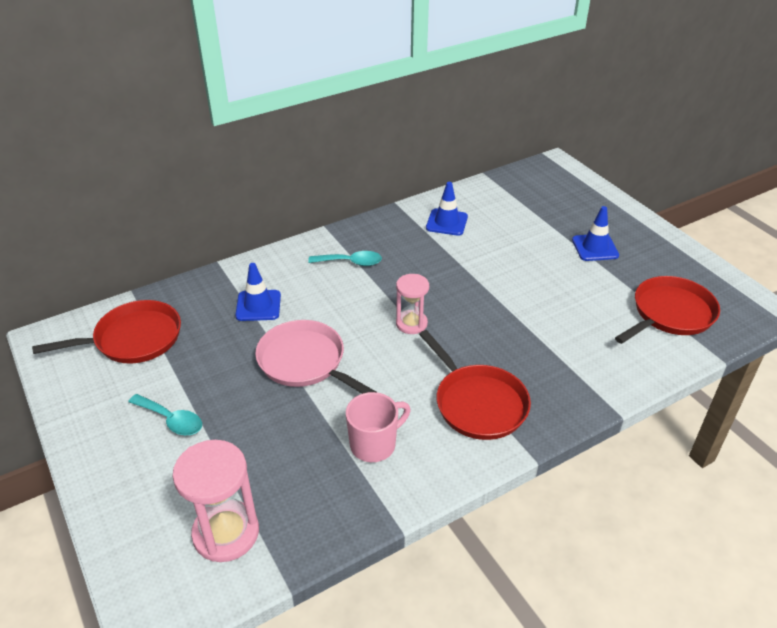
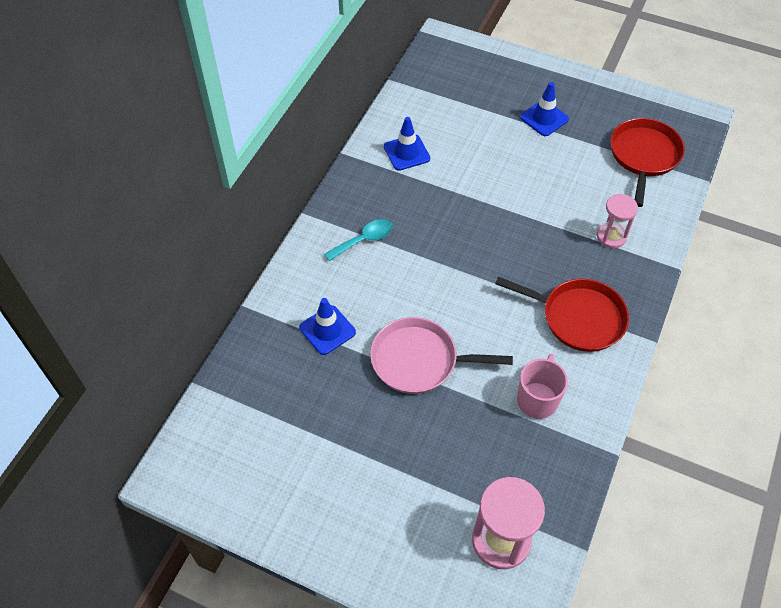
camera: 35 degrees left, 15 degrees up
red pan [32,300,181,364] -> none
turquoise spoon [128,394,202,435] -> none
pink hourglass [396,274,429,334] -> pink hourglass moved to [597,194,638,248]

